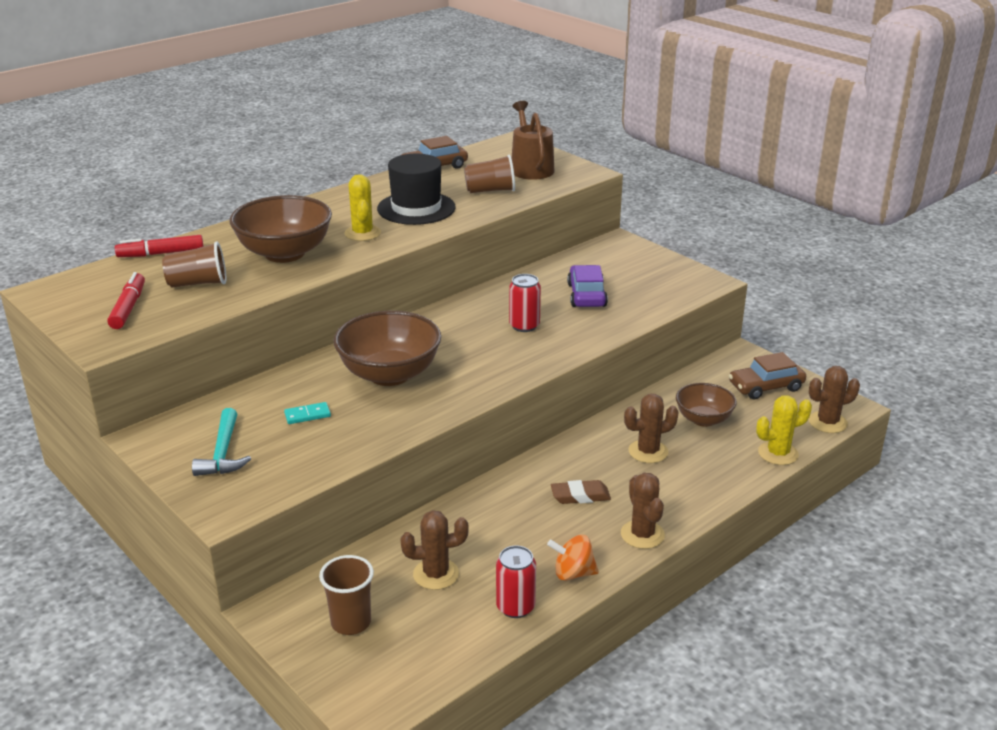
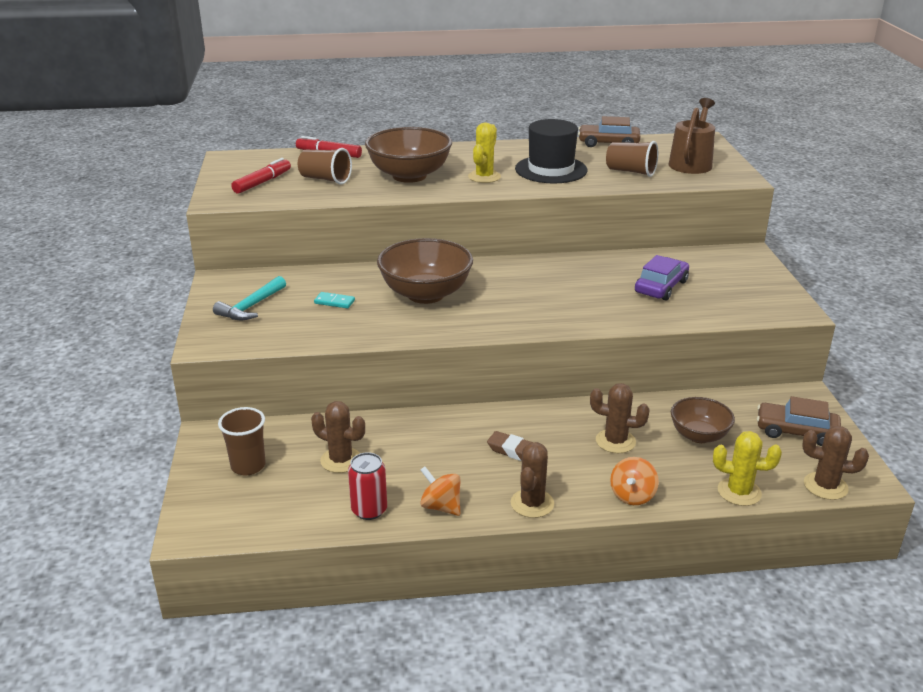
camera: 35 degrees right, 0 degrees up
red can [509,274,541,332] -> none
none -> orange spinning top [610,457,659,505]

